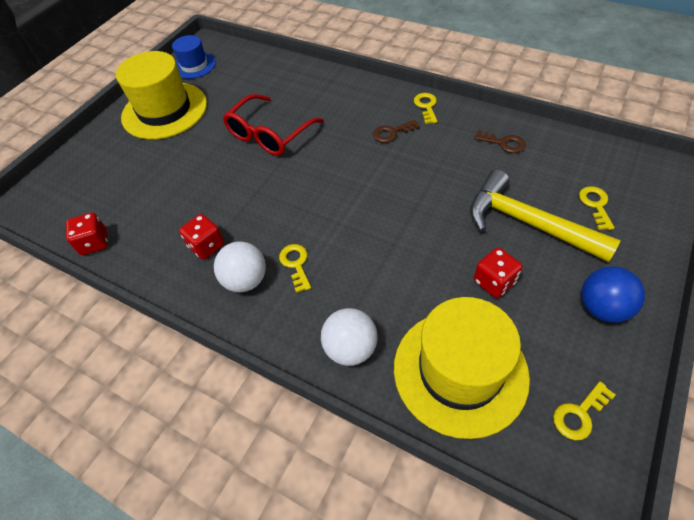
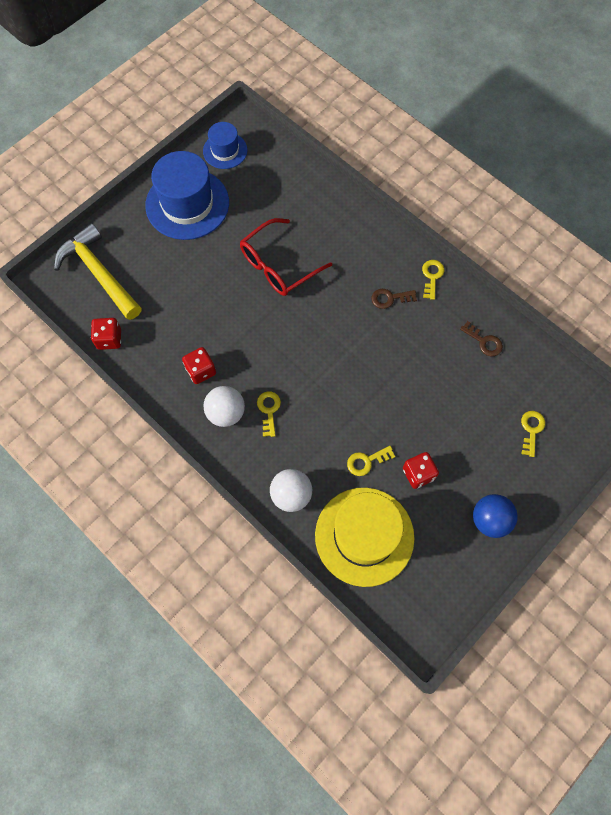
camera: 10 degrees right, 15 degrees up
yellow hat [116,51,207,139] -> blue hat [145,151,229,240]
yellow hammer [470,170,621,262] -> yellow hammer moved to [54,223,142,320]
yellow key [553,381,616,440] -> yellow key moved to [347,446,395,476]

